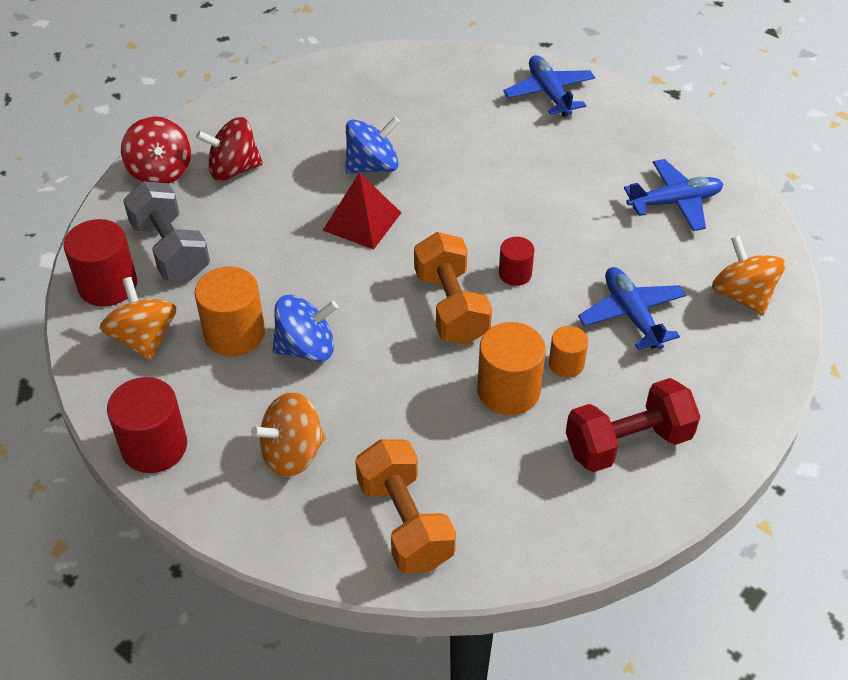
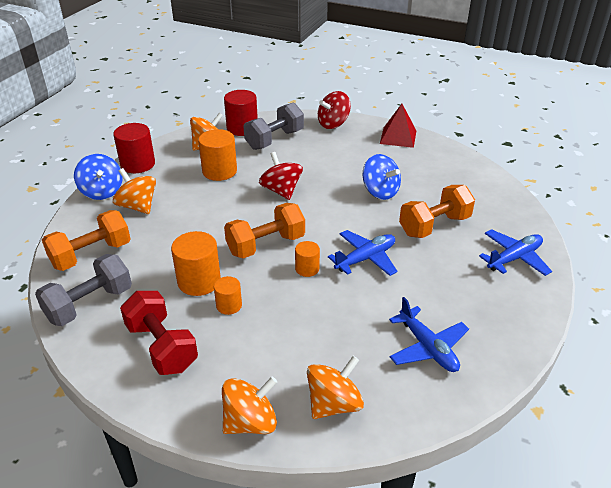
camera: 75 degrees right, 10 degrees down
red spinning top [196,117,263,181] -> red spinning top moved to [259,152,303,200]
blue spinning top [273,295,338,362] -> blue spinning top moved to [74,154,123,200]
red pyramid [323,172,401,250] -> red pyramid moved to [380,104,416,148]
red cylinder [499,237,534,286] -> orange cylinder [295,241,320,277]
blue plane [578,267,686,350] -> blue plane moved to [328,230,398,276]
none -> grey dumbbell [35,254,132,326]
none -> orange spinning top [222,377,277,434]
none -> orange dumbbell [399,185,475,238]

